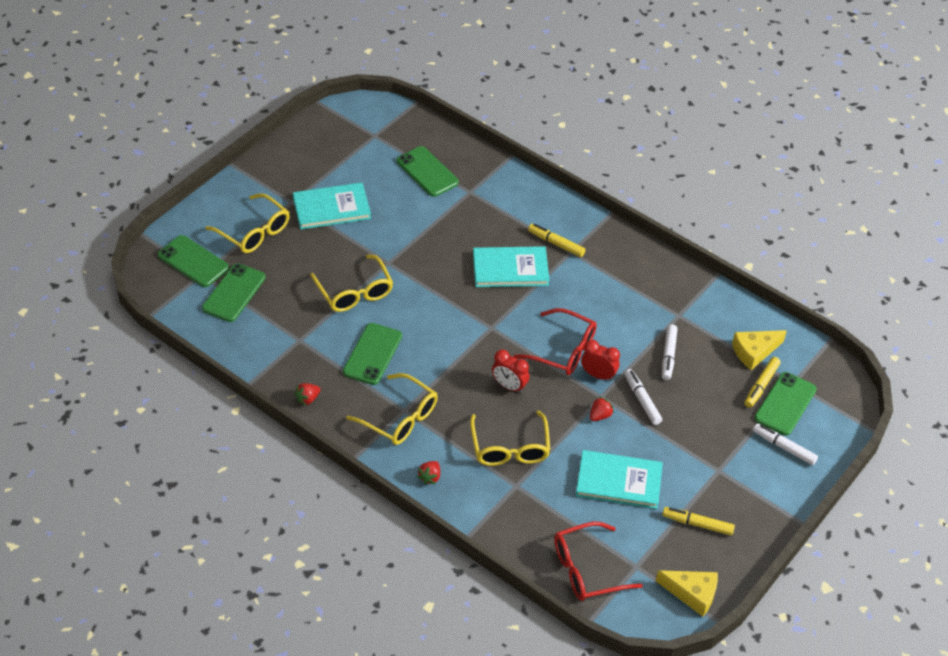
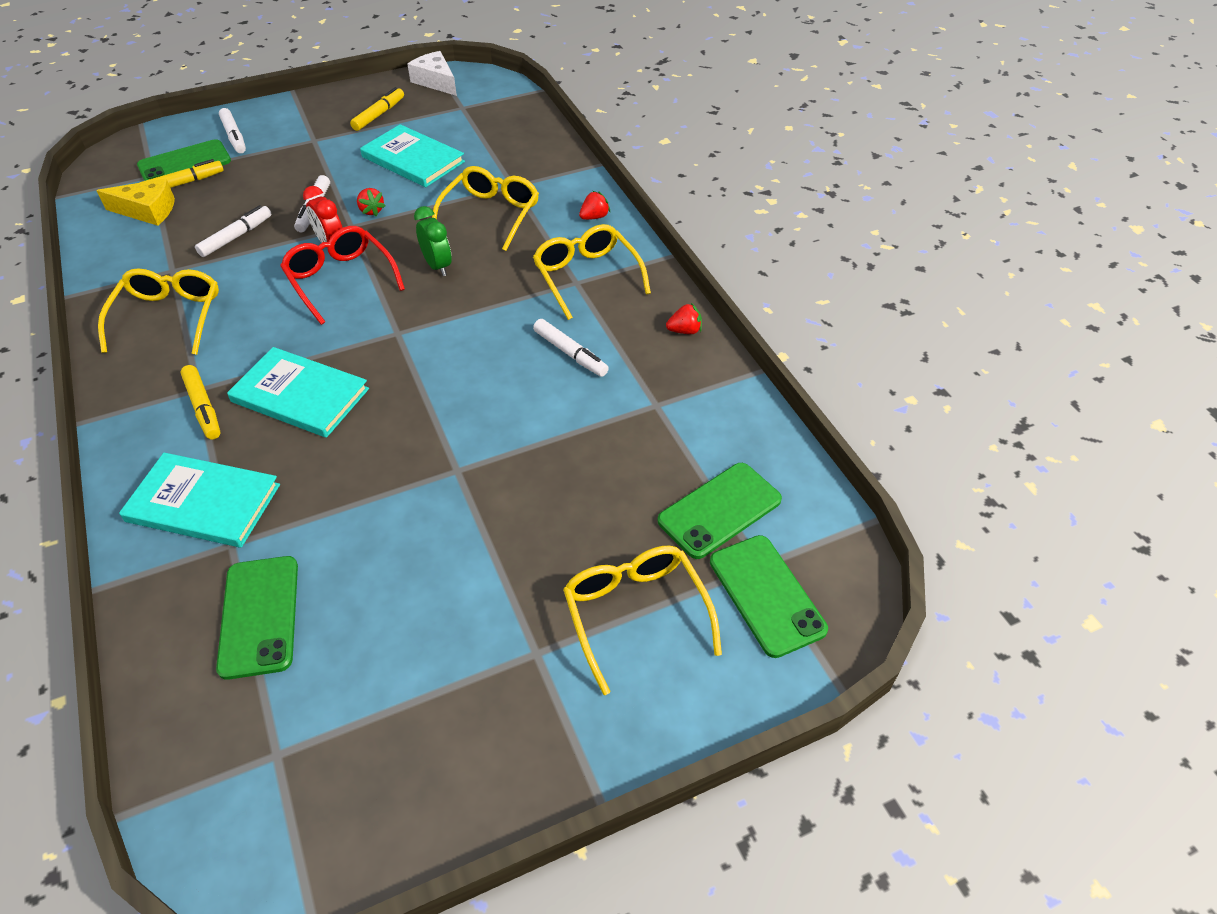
camera: 150 degrees left, 0 degrees up
turquoise book [293,183,371,229] -> turquoise book moved to [119,453,280,547]
yellow glasses [310,255,393,312] -> yellow glasses moved to [98,268,219,355]
green phone [343,323,402,385] -> white marker [533,319,609,377]
red clock [492,350,529,393] -> green clock [414,206,452,276]
red glasses [554,522,643,601] -> none
red strawberry [590,396,614,421] -> red strawberry turned 105 degrees counterclockwise [357,188,385,216]
yellow cheese [656,570,718,617] -> white cheese [407,51,457,96]
yellow marker [662,507,735,535] -> yellow marker turned 105 degrees counterclockwise [350,87,404,131]

